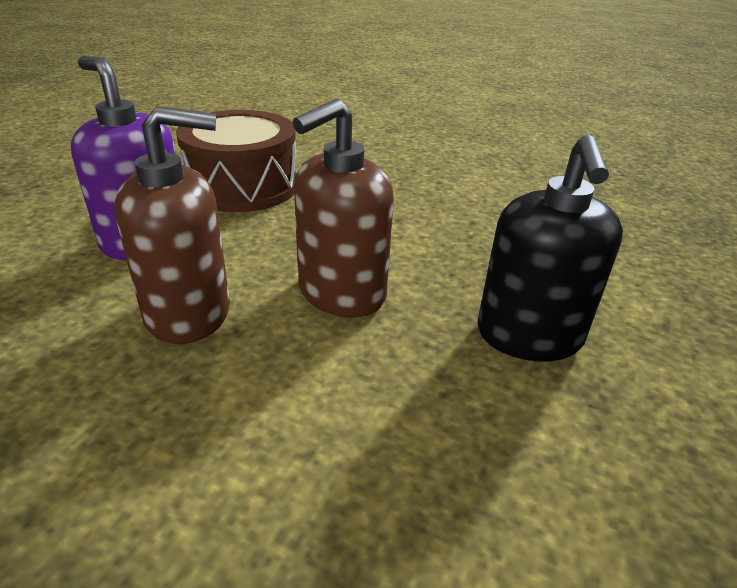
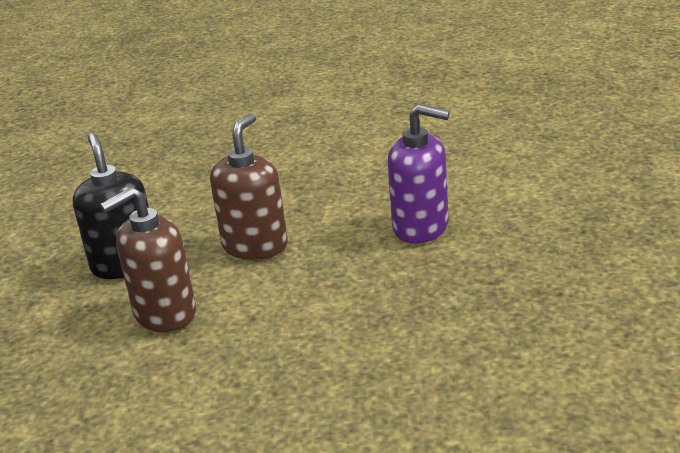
camera: 160 degrees right, 5 degrees down
brown soap dispenser [114,106,230,344] -> brown soap dispenser moved to [100,187,196,332]
brown drum [176,110,296,212] -> none

